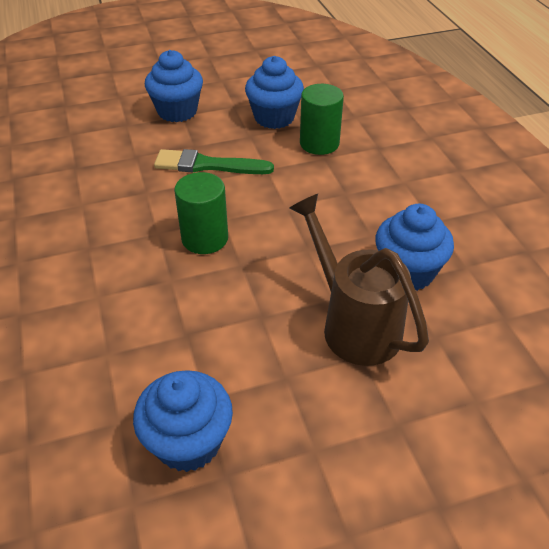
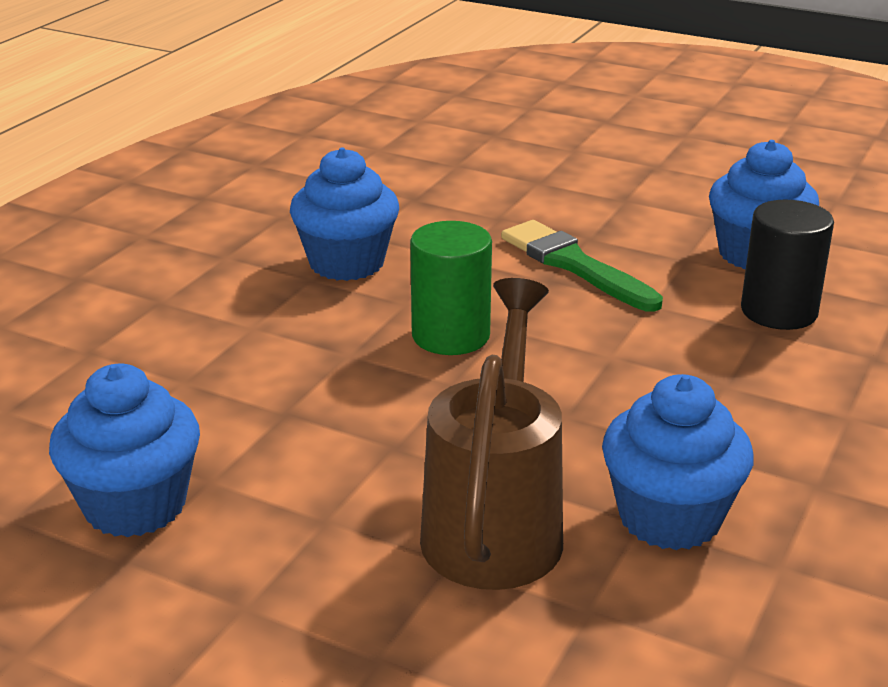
camera: 45 degrees right, 15 degrees down
blue cupcake [145,50,203,122] -> blue cupcake moved to [290,147,399,281]
green cylinder [300,84,344,155] -> black cylinder [741,200,834,330]

